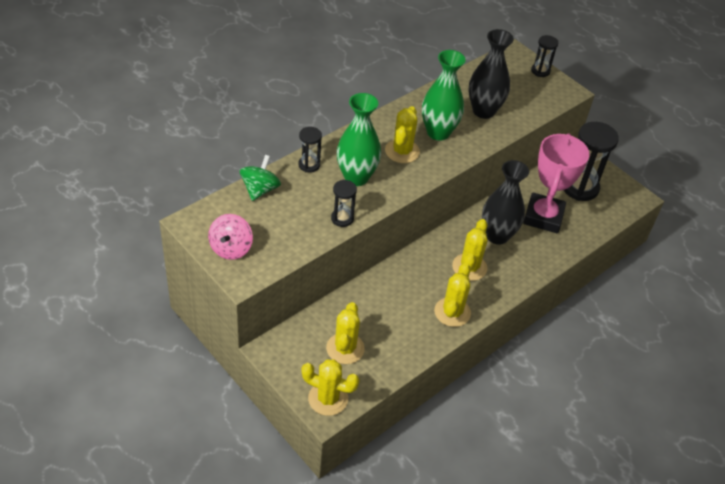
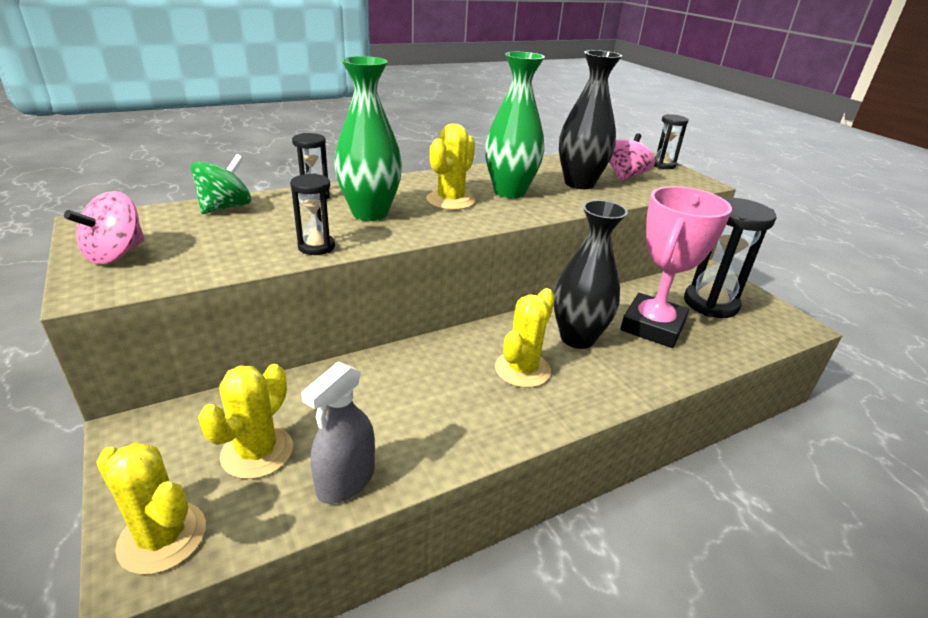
camera: 15 degrees right, 15 degrees down
yellow cactus [434,263,471,327] -> none
none -> grey spray bottle [301,362,375,504]
none -> pink spinning top [609,133,655,181]

